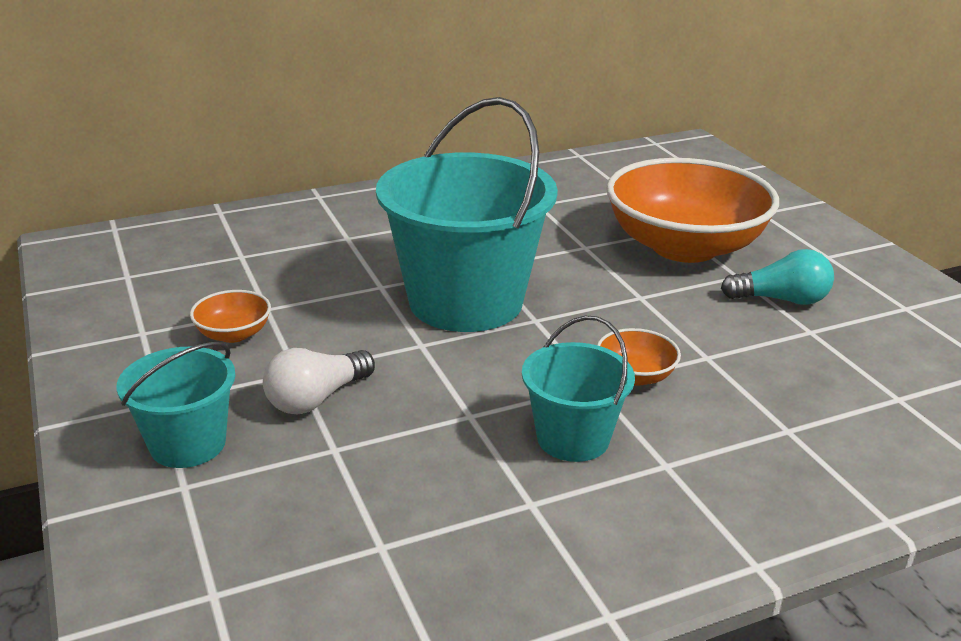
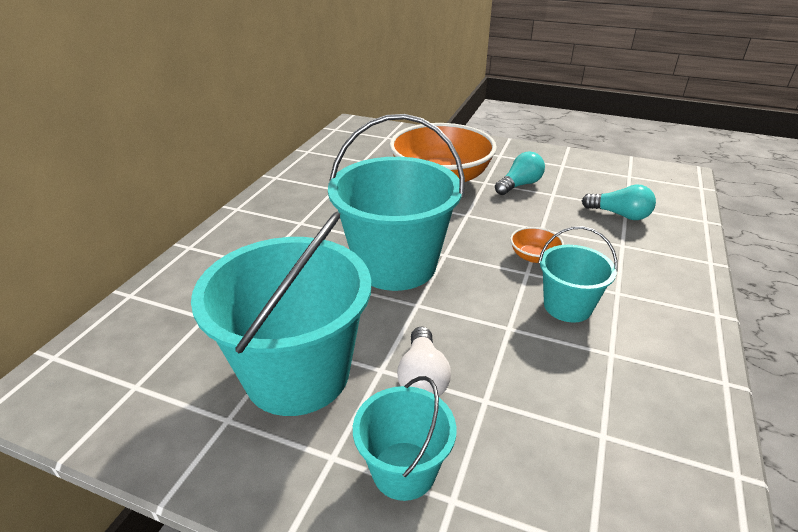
camera: 45 degrees left, 5 degrees up
orange bowl [190,290,271,343] -> turquoise bucket [191,212,371,416]
none -> turquoise light bulb [582,184,656,220]

